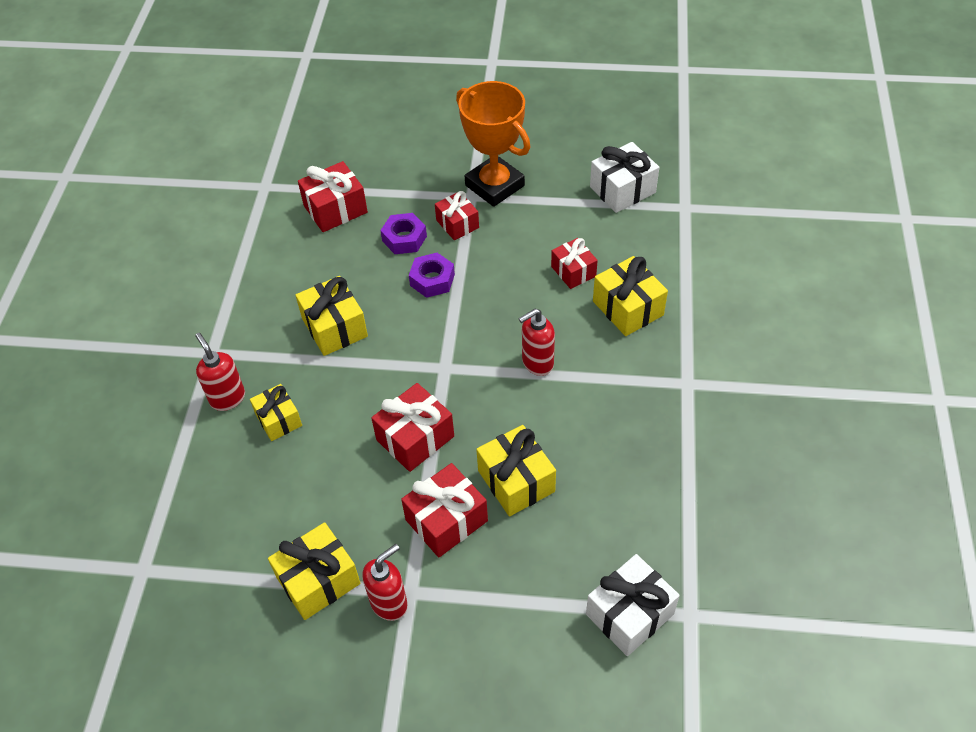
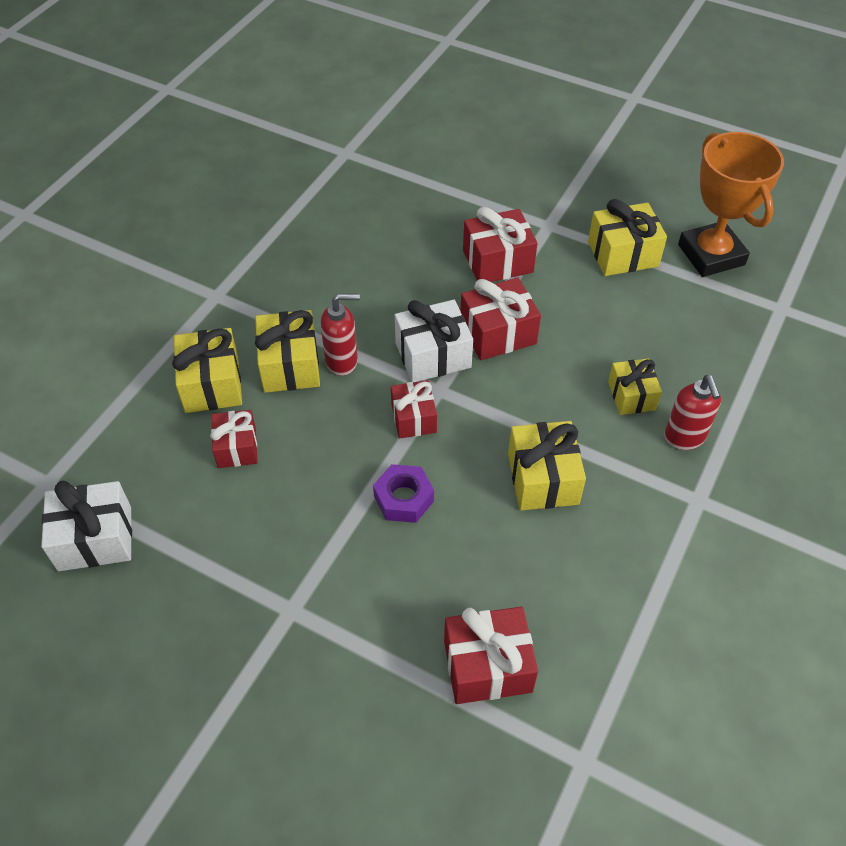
camera: 160 degrees left, 0 degrees up
red soap dispenser [362,544,408,621] -> none
purple nut [380,213,427,254] -> none
red gift [435,191,479,240] -> red gift moved to [391,380,437,438]
orange trophy [456,81,530,207] -> orange trophy moved to [678,132,784,277]
yellow gift [476,425,556,516] -> yellow gift moved to [255,310,320,393]
white gift [586,554,680,656] -> white gift moved to [395,300,473,382]

